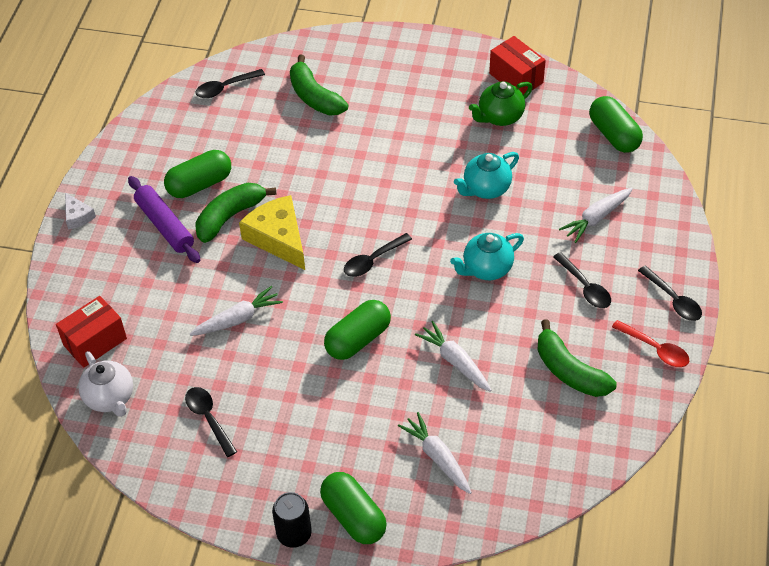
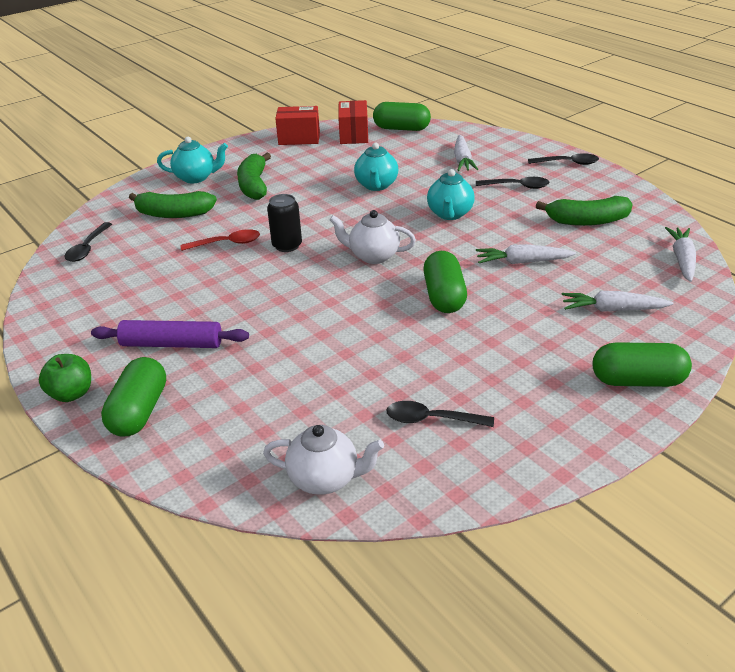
camera: 50 degrees left, 15 degrees down
red box [56,296,127,368] -> red box moved to [338,100,368,144]
white cheese [65,193,96,229] -> green apple [39,354,91,402]
green capsule [164,150,231,198] -> green capsule moved to [101,357,166,436]
white carrot [190,286,283,336] -> white carrot moved to [665,227,696,282]
green banana [195,183,277,243] -> green banana moved to [237,153,271,200]
yellow cheese [239,195,305,270] -> none
black can [272,492,312,548] -> black can moved to [267,194,302,252]
black spoon [344,233,412,277] -> white teapot [330,210,416,264]
green teapot [469,81,533,126] -> none
red spoon [612,320,689,367] -> red spoon moved to [181,229,260,251]
none -> turquoise teapot [157,137,228,183]

